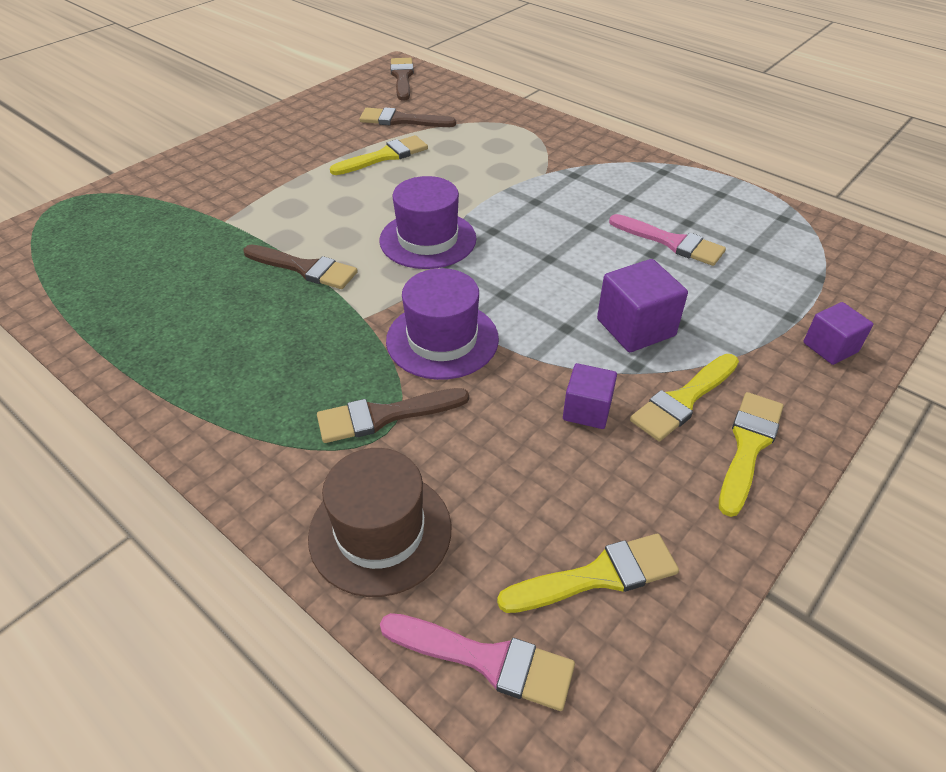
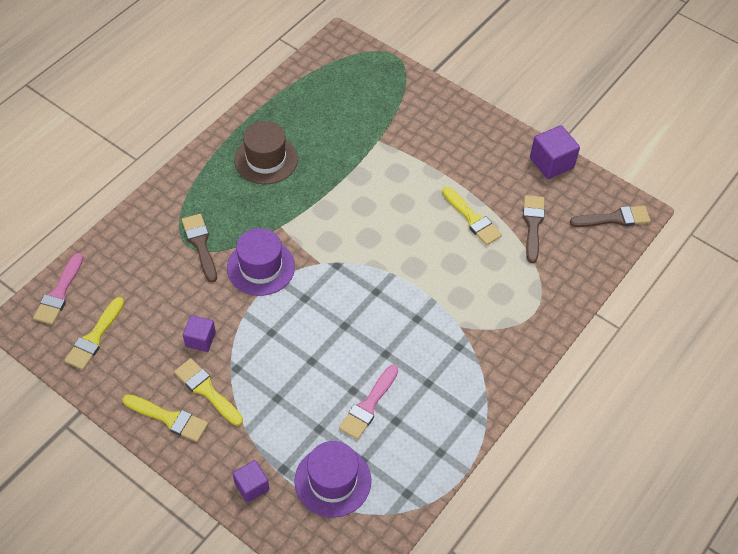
camera: 85 degrees right, 10 degrees up
brown brush [243,245,358,289] -> none
brown hat [308,448,451,597] -> brown hat moved to [234,121,298,184]
purple hat [380,176,476,269] -> purple hat moved to [294,441,371,518]
yellow brush [497,534,679,613] -> yellow brush turned 45 degrees clockwise [64,297,124,370]
purple cube [597,259,688,352] -> purple cube moved to [530,125,580,179]

